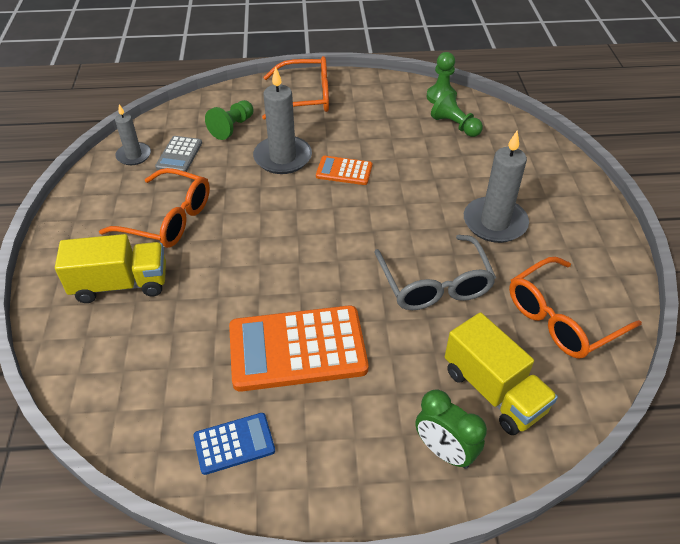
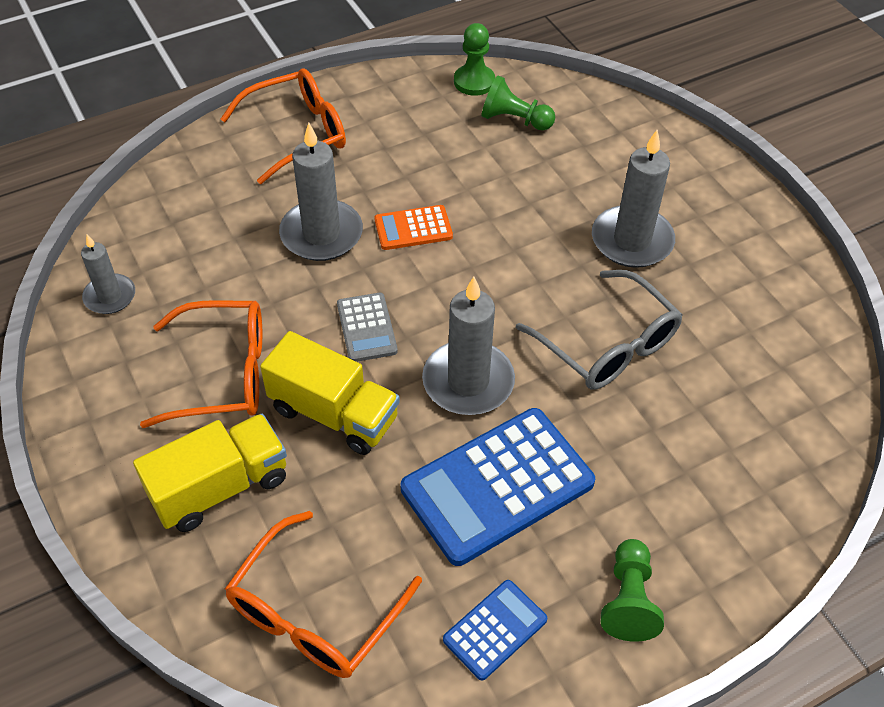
camera: 25 degrees left, 5 degrees up
grey calculator [155,136,202,172] -> grey calculator moved to [337,293,398,362]
green pawn [205,100,253,140] -> green pawn moved to [601,539,664,642]
orange calculator [229,305,369,392] -> blue calculator [401,408,595,566]
green clock [415,389,487,469] -> none
yellow truck [445,312,558,435] -> yellow truck moved to [260,331,400,455]
orange glasses [509,257,642,359] -> orange glasses moved to [225,511,422,678]
none -> grey candle [422,277,515,415]

